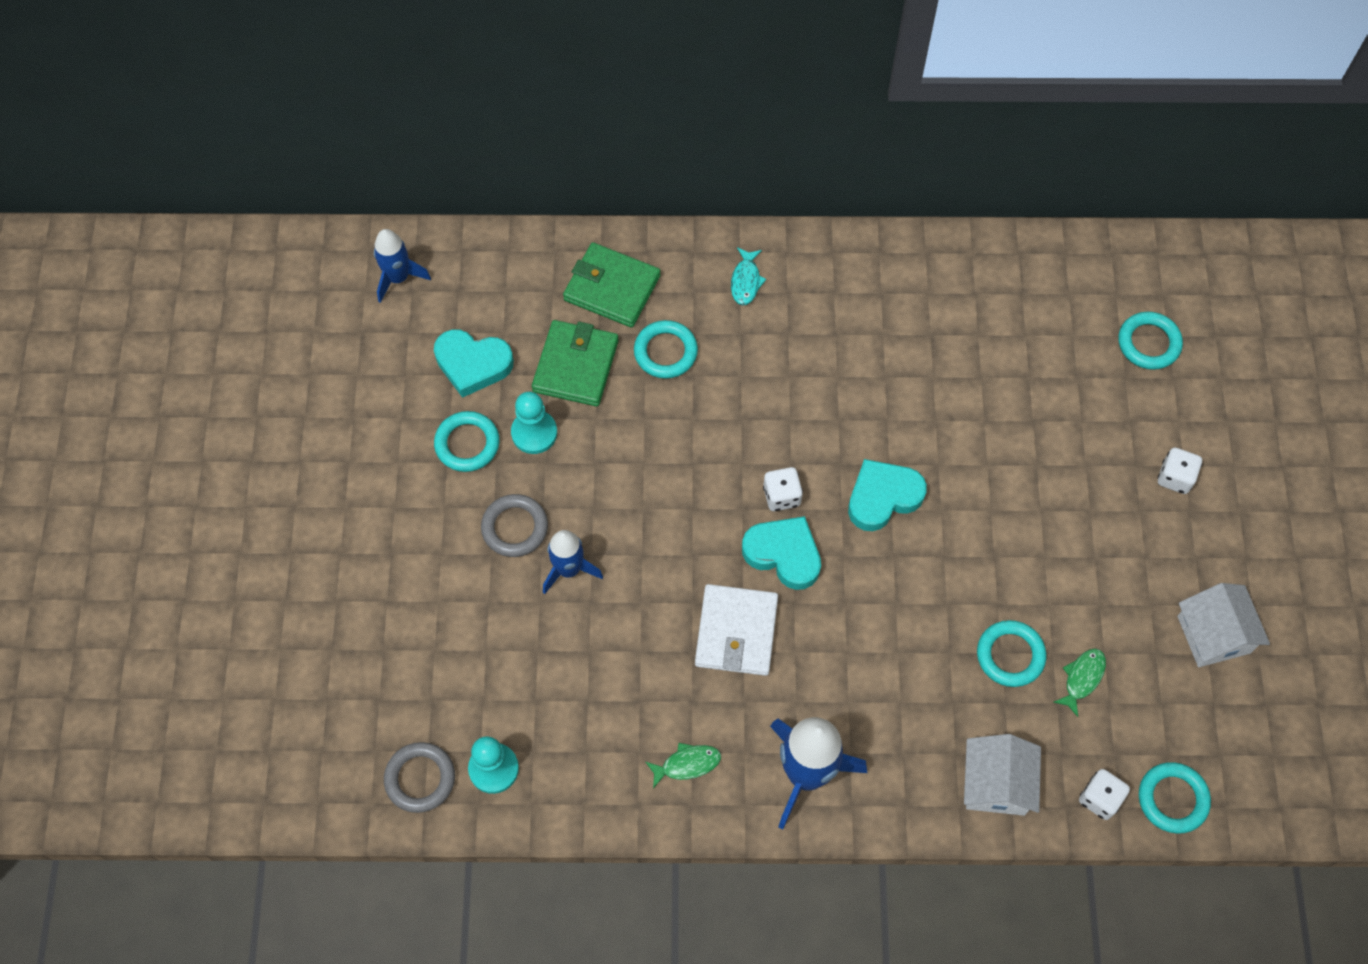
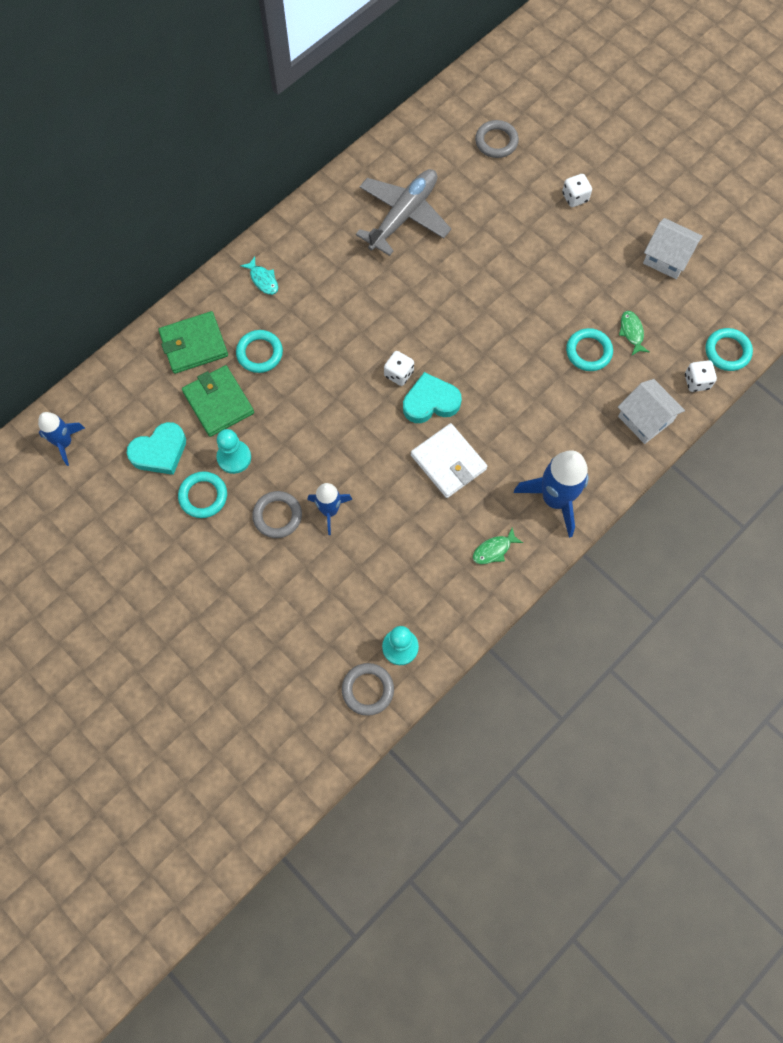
camera: 45 degrees left, 5 degrees up
green fish [646,743,721,789] -> green fish turned 150 degrees counterclockwise [473,528,523,564]
turquoise heart [848,459,927,531] -> none
turquoise ring [1118,312,1183,370] -> grey ring [475,120,519,158]
none -> grey plane [356,169,451,256]

